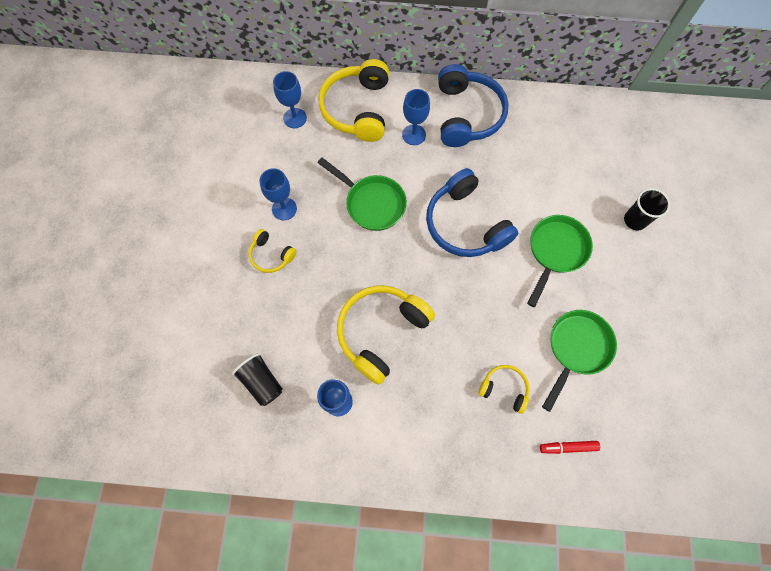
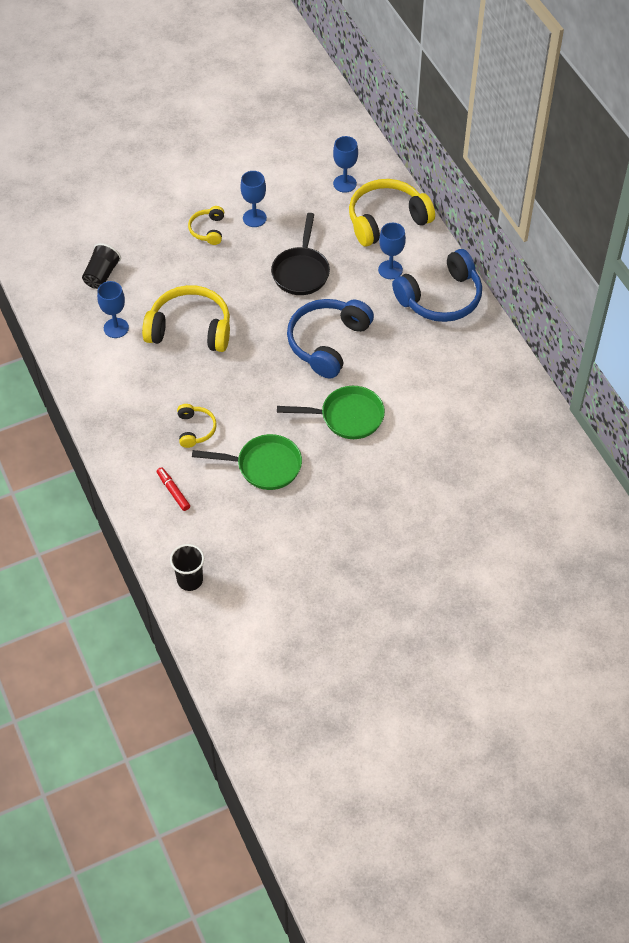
camera: 60 degrees right, 15 degrees down
green pan [317,158,407,231] -> black pan [271,213,330,295]
black cup [624,188,670,231] -> black cup moved to [170,544,204,591]

